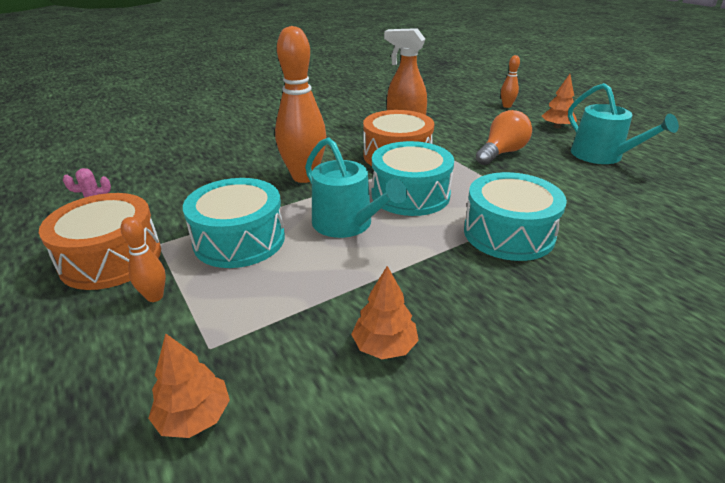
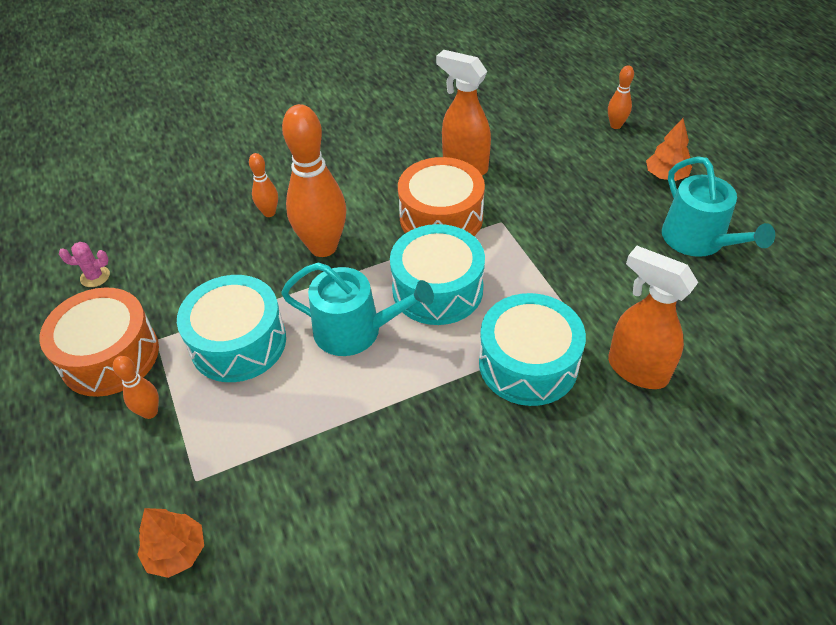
camera: 10 degrees right, 15 degrees up
turquoise watering can [305,137,407,238] -> turquoise watering can turned 45 degrees counterclockwise [281,263,434,356]
orange tree [351,266,419,359] -> none
orange light bulb [476,110,532,165] -> none
none -> orange bowling pin [249,153,278,217]
none -> orange spray bottle [608,246,698,389]

